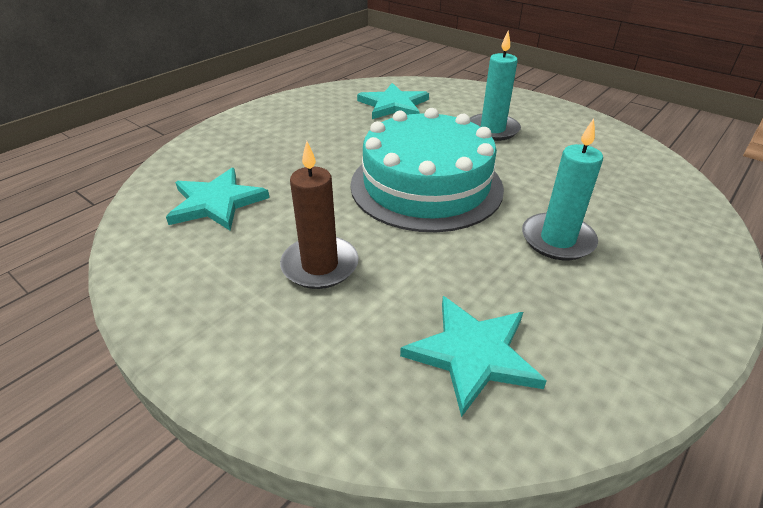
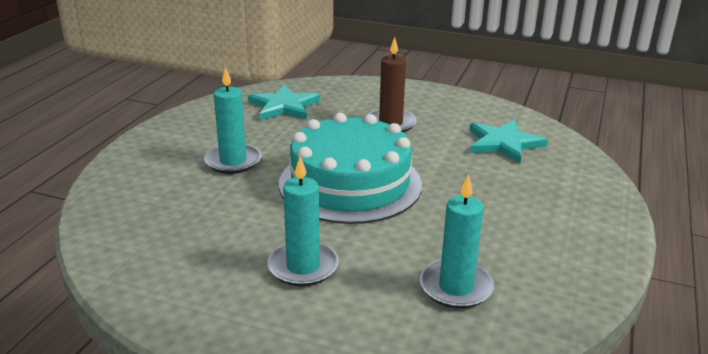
camera: 160 degrees right, 10 degrees down
turquoise star [357,83,429,119] -> turquoise candle [420,174,494,309]

